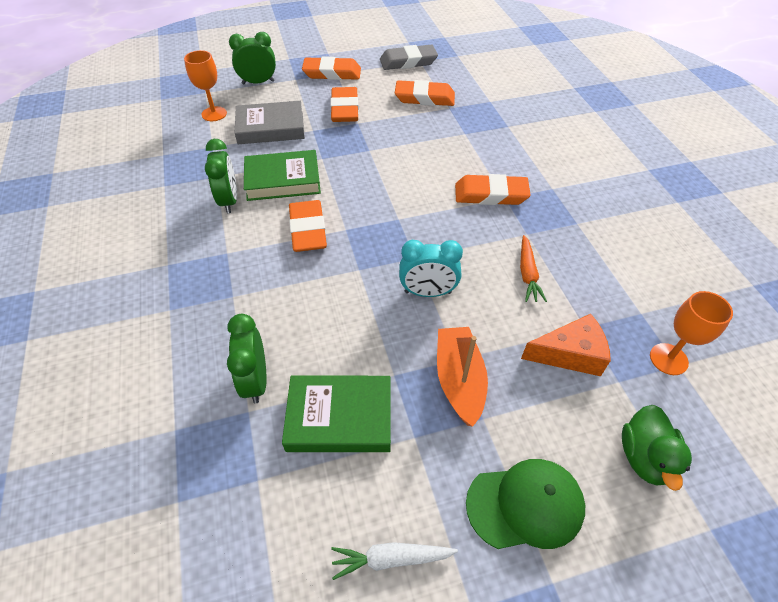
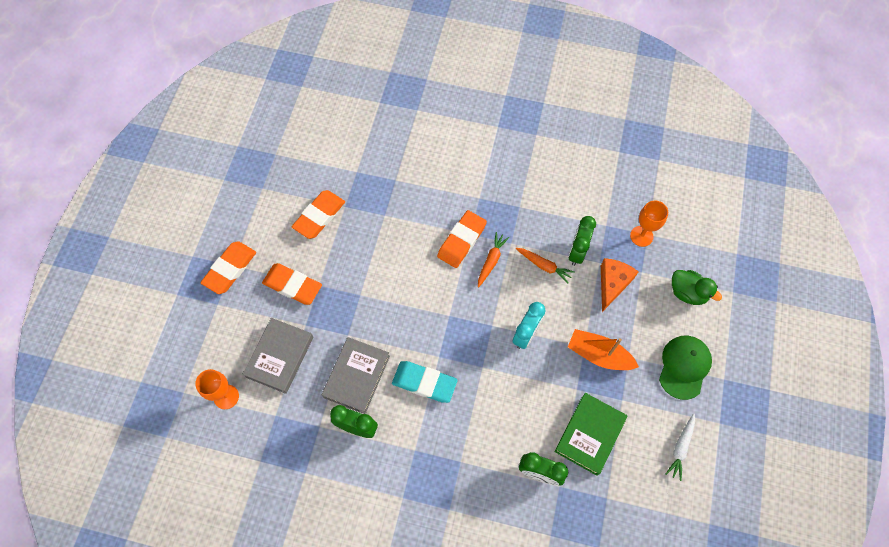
camera: 60 degrees left, 15 degrees up
green clock [229,32,276,84] -> green clock moved to [568,216,596,266]
green book [244,150,321,201] -> grey book [322,337,390,414]
orange eraser [289,200,327,252] -> turquoise eraser [392,361,458,403]
grey eraser [380,44,438,70] -> none
none -> orange carrot [478,232,509,288]

